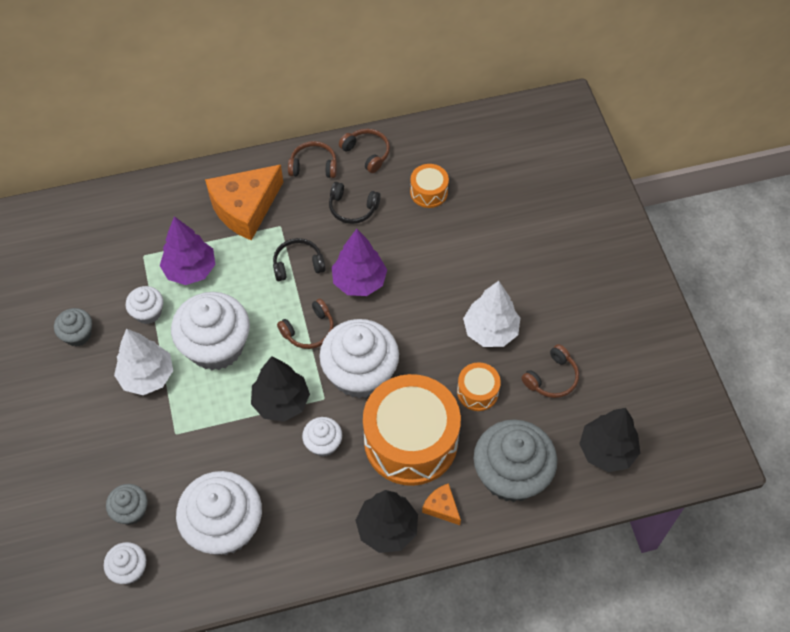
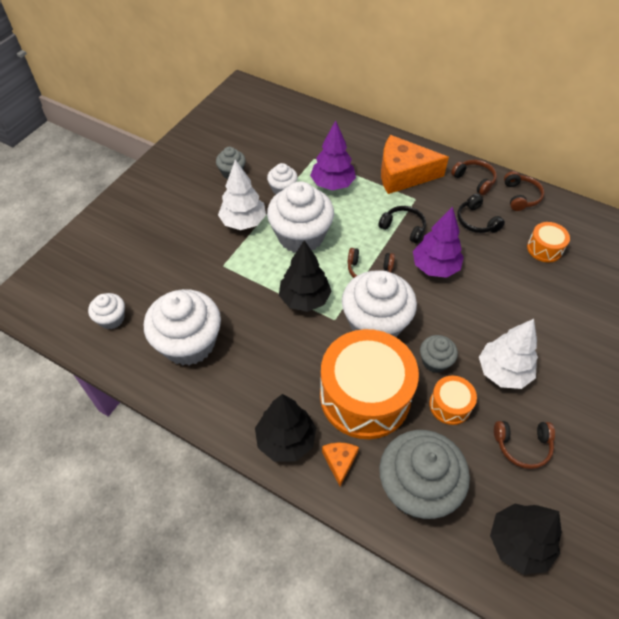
camera: 45 degrees right, 5 degrees down
grey cupcake [106,484,148,525] -> grey cupcake moved to [420,335,458,373]
white cupcake [302,417,342,457] -> none

